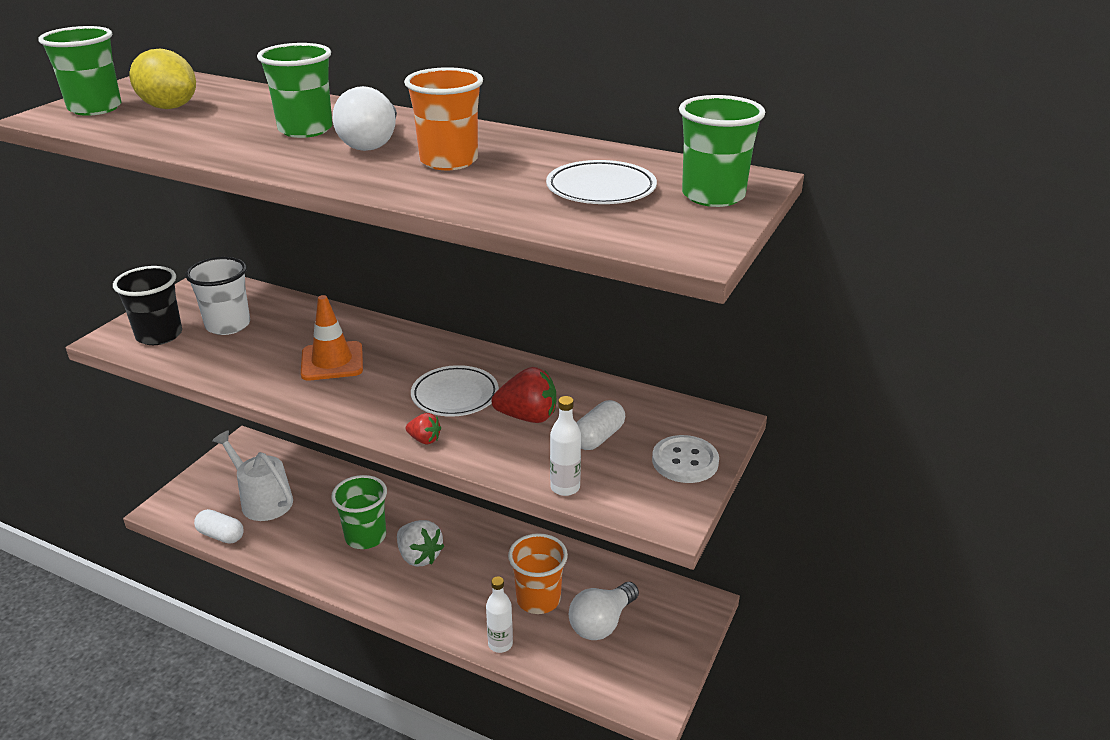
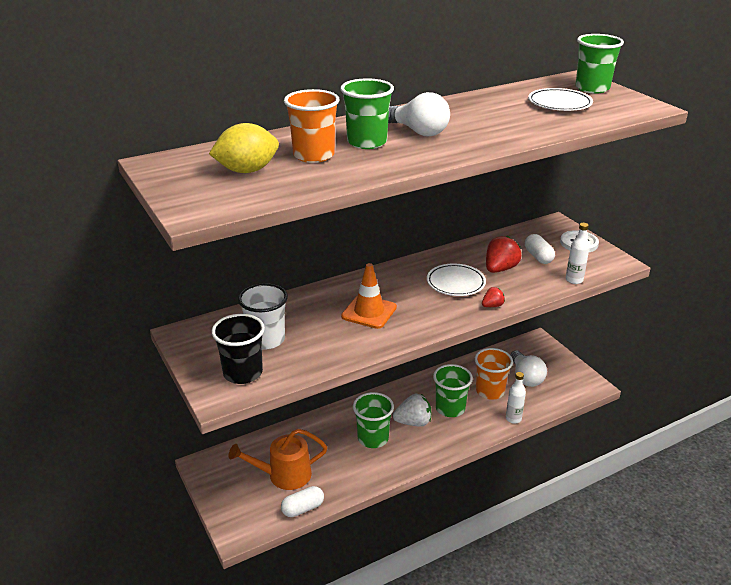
camera: 55 degrees left, 0 degrees up
green cup [38,26,122,116] -> green cup moved to [433,364,473,417]
white watering can [212,430,293,521] -> orange watering can [229,429,327,490]
orange cup [404,67,483,170] -> orange cup moved to [284,89,340,163]

